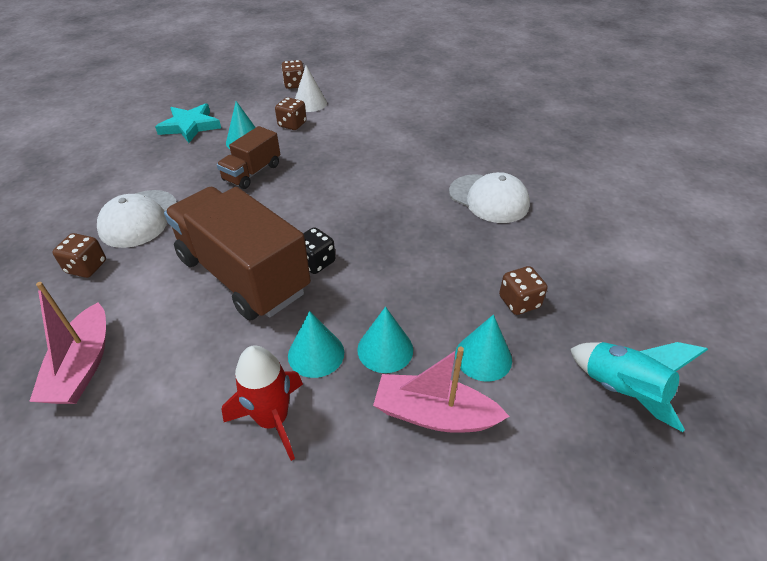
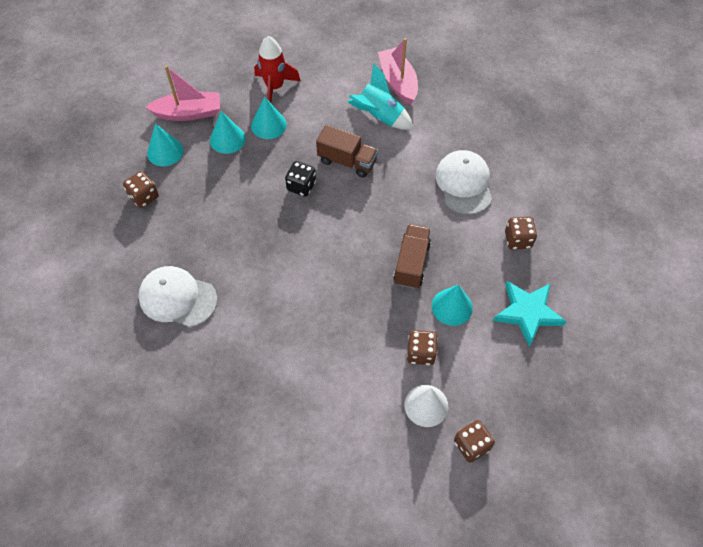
camera: 160 degrees right, 15 degrees up
brown dice [52,233,106,278] -> brown dice moved to [505,217,537,250]
brown truck [164,187,311,321] -> brown truck [316,125,378,178], size x0.52
turquoise rocket [570,342,708,432] -> turquoise rocket moved to [347,63,413,130]

